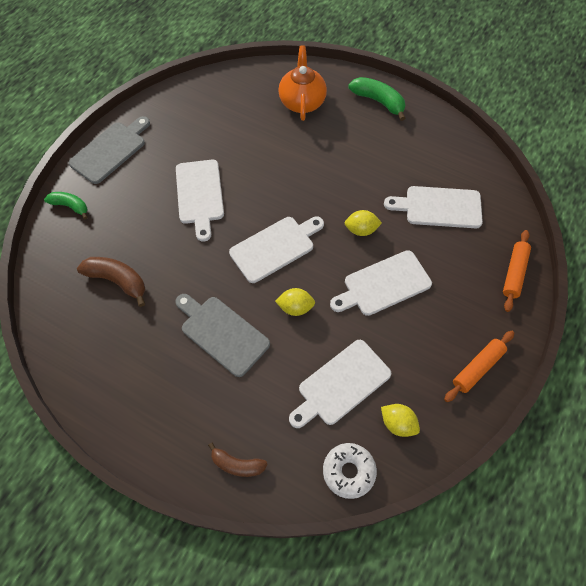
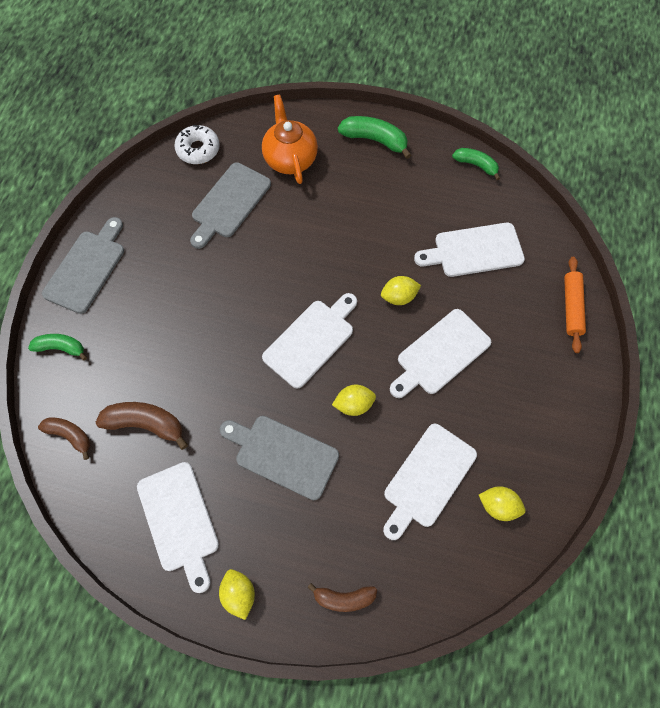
camera: 15 degrees left, 5 degrees up
white cutting board [176,160,224,242] -> white cutting board moved to [137,462,219,593]
white donut [323,443,377,499] -> white donut moved to [174,125,220,164]
orange rolling pin [444,331,514,402] -> none
none -> brown banana [38,418,90,460]
none -> grey cutting board [190,162,271,249]
none -> yellow lemon [219,569,255,620]
none -> green banana [452,148,500,180]

